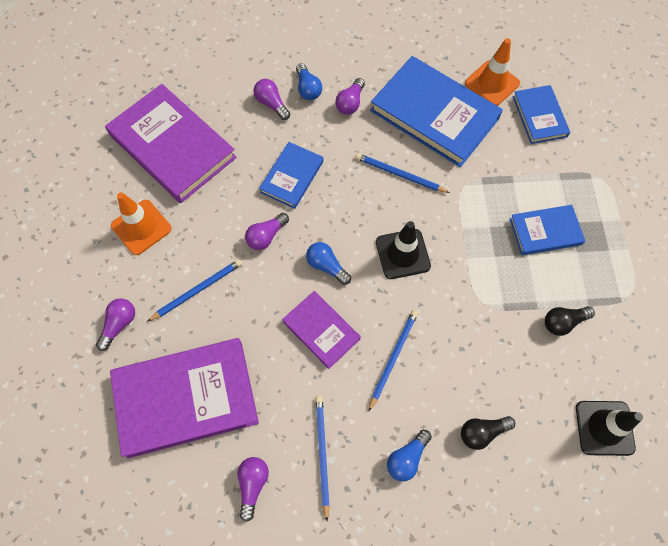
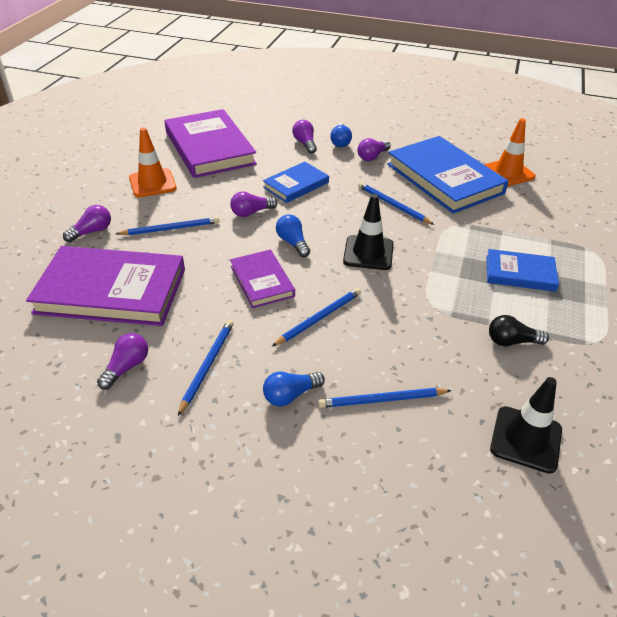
camera: 20 degrees right, 25 degrees down
black light bulb [461,416,515,450] -> blue pencil [318,388,452,408]
blue book [513,85,570,144] -> none

